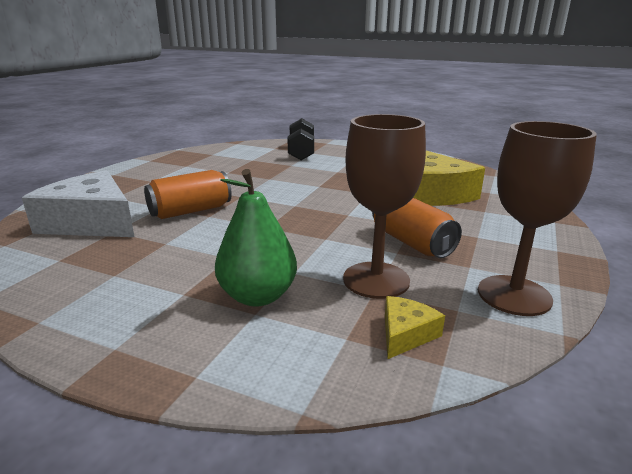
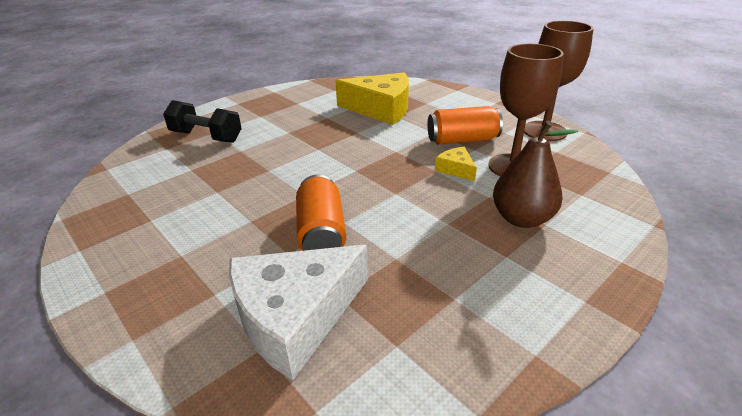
camera: 65 degrees left, 10 degrees up
green pear [215,169,297,306] -> brown pear [493,121,578,228]
yellow cheese [385,296,445,359] -> yellow cheese moved to [435,147,477,181]

